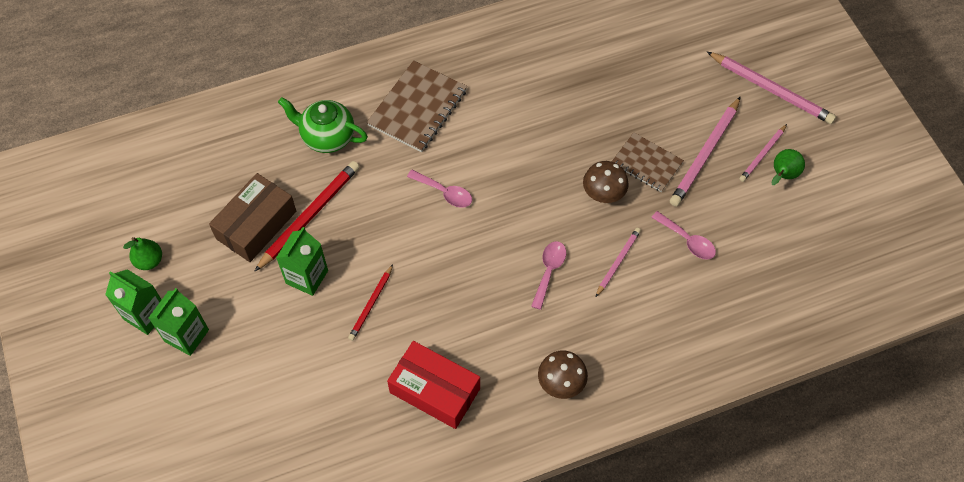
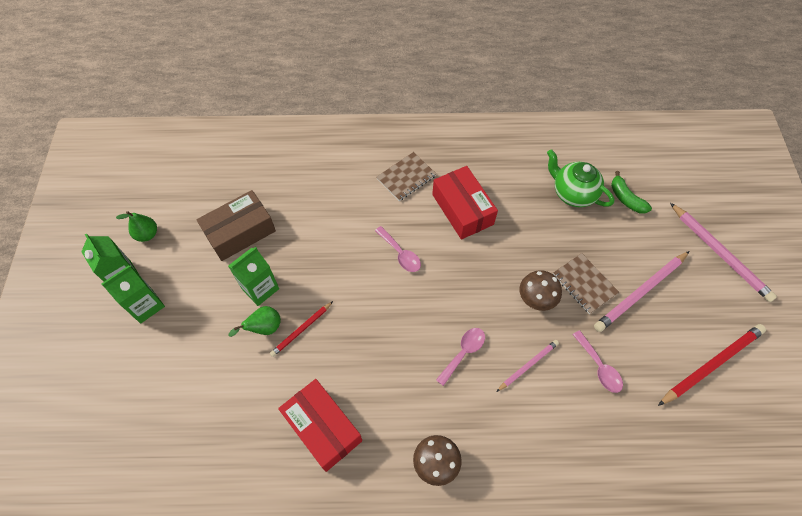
camera: 20 degrees right, 0 degrees up
red pencil [254,161,360,272] -> red pencil moved to [658,324,766,406]
green teapot [278,97,368,153] -> green teapot moved to [547,149,614,207]
brown notebook [367,60,467,152] -> brown notebook [377,152,436,201], size x0.65
pink pencil [739,124,787,182] -> none
green pear [771,149,805,185] -> green pear moved to [229,306,281,337]
none -> red box [432,166,498,240]
none -> green banana [611,171,652,213]

